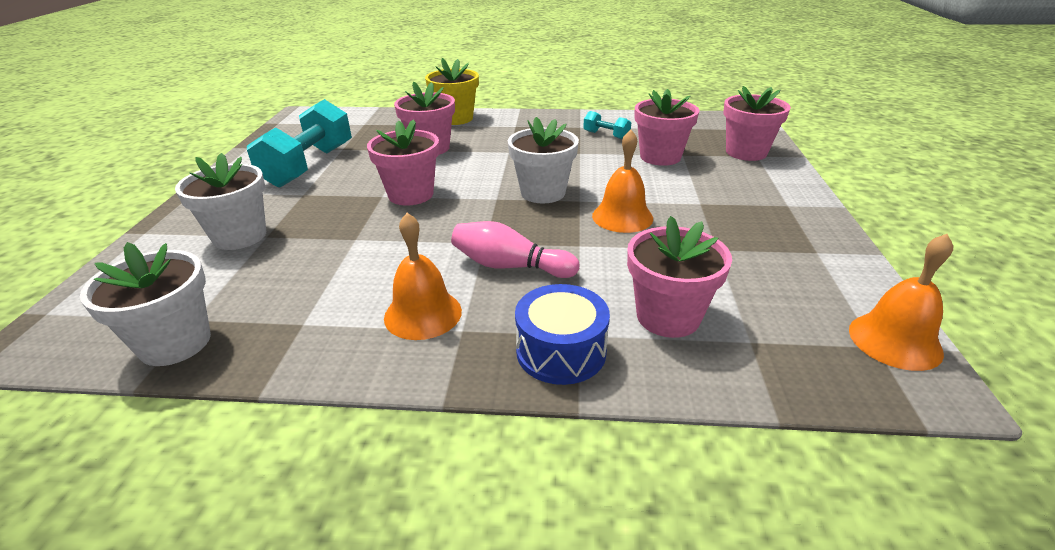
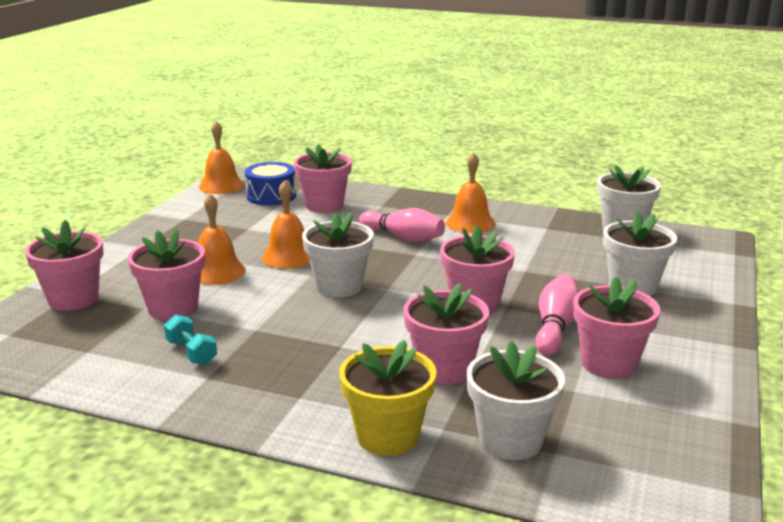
camera: 165 degrees left, 10 degrees down
turquoise dumbbell [247,99,352,188] -> pink flower pot [573,277,660,379]
blue drum [515,284,610,385] -> blue drum moved to [245,162,296,206]
none -> orange bell [198,193,246,285]
none -> white flower pot [466,341,565,460]
none -> pink bowling pin [535,274,580,355]

